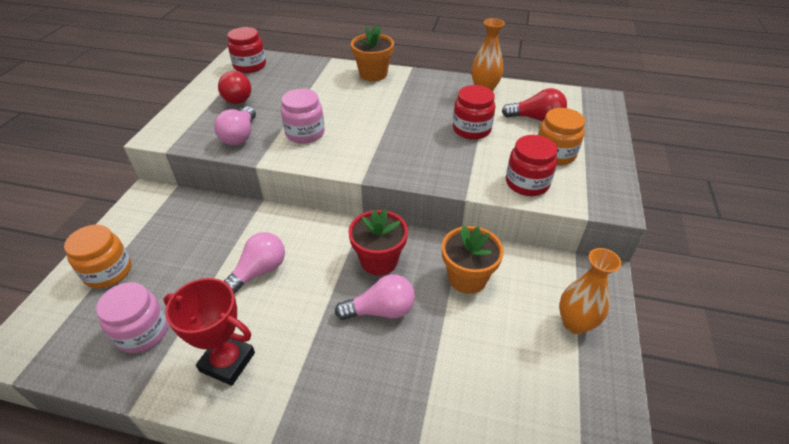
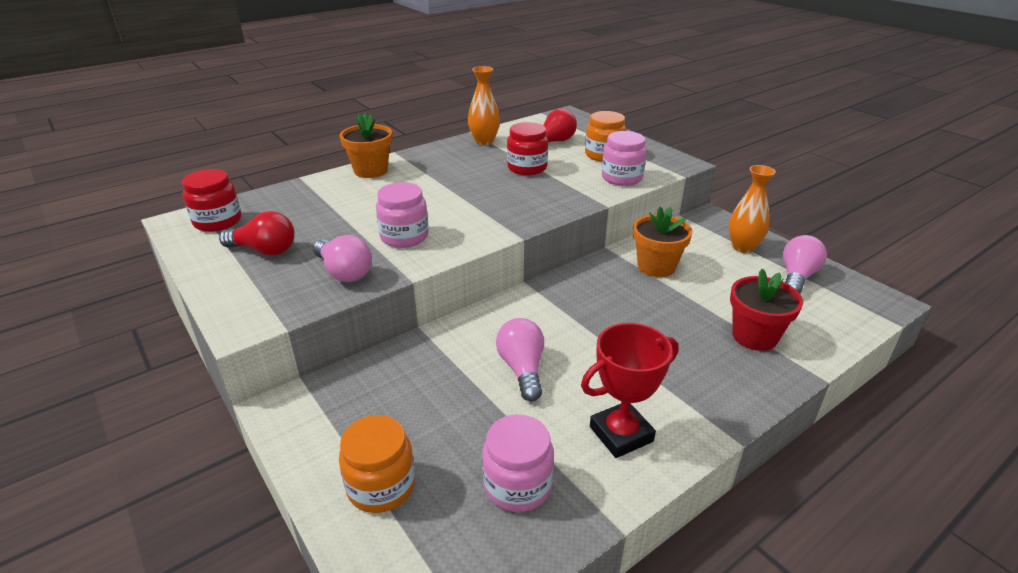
camera: 50 degrees left, 10 degrees down
pink light bulb [335,274,415,320] -> pink light bulb moved to [783,235,827,294]
red flower pot [348,208,408,276] -> red flower pot moved to [730,269,803,351]
red jar [506,135,558,196] -> pink jar [602,131,647,186]

